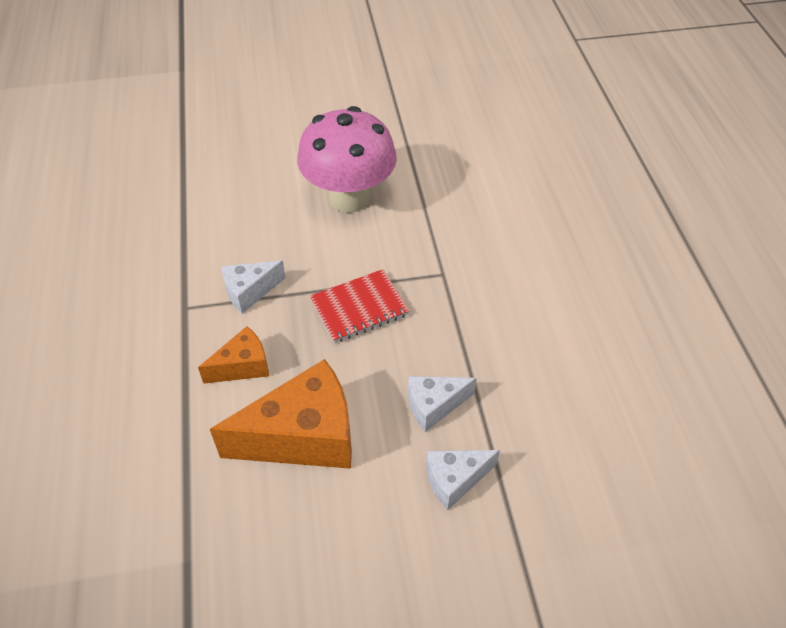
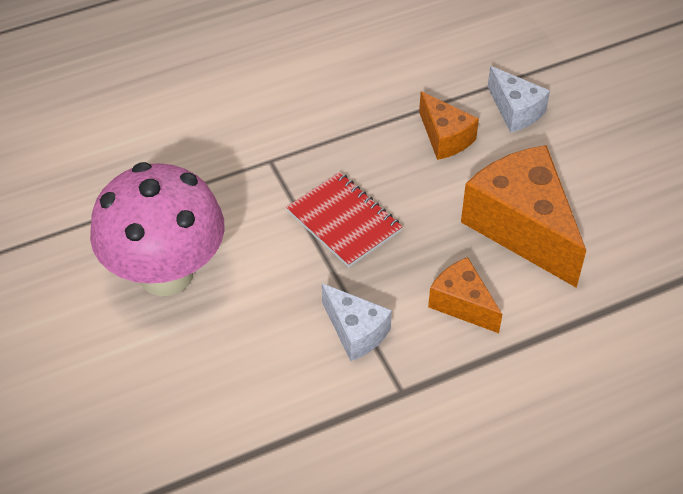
camera: 105 degrees left, 0 degrees up
white cheese [408,376,477,432] -> orange cheese [419,91,479,160]

